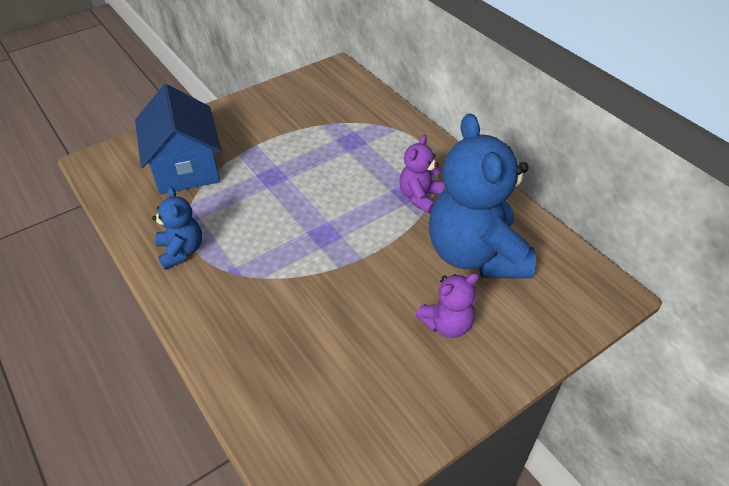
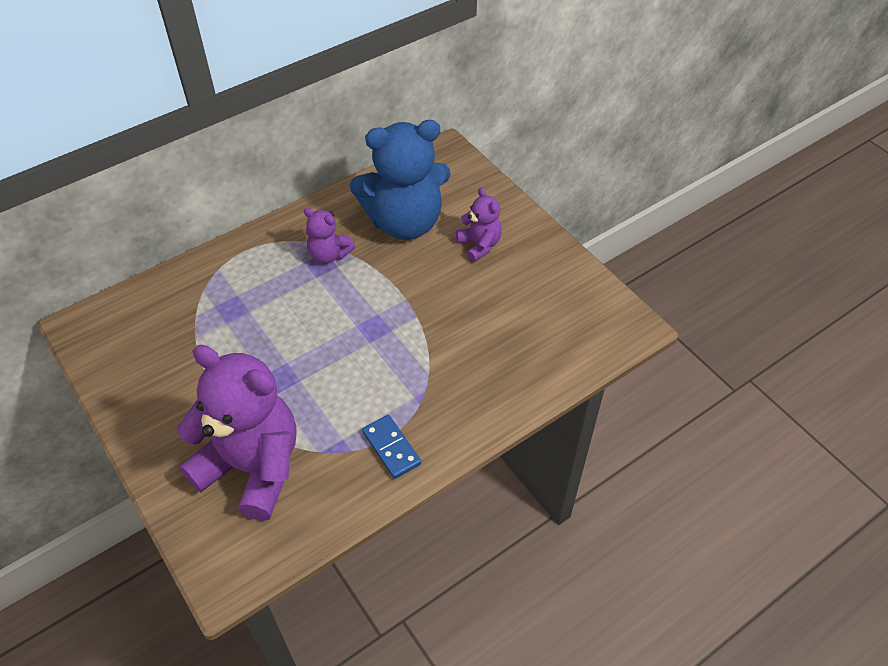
camera: 90 degrees left, 5 degrees up
blue house [135,84,221,194] -> purple teddy bear [177,345,296,521]
blue teddy bear [152,187,202,269] -> blue domino [362,415,421,479]

